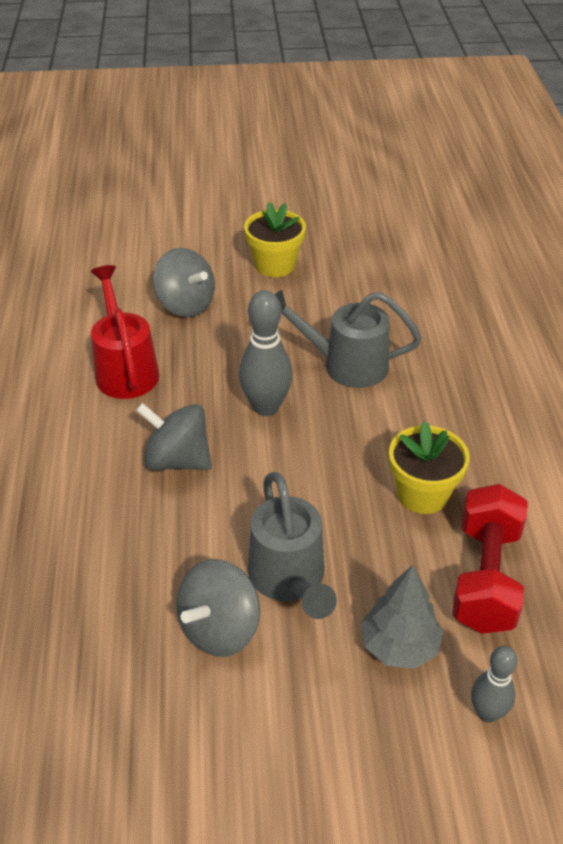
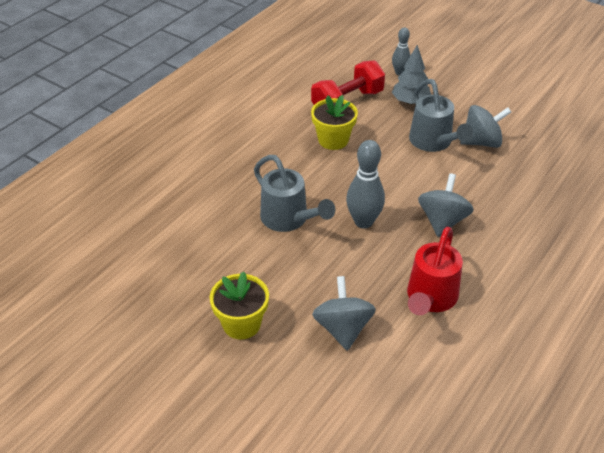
camera: 140 degrees left, 0 degrees up
grey spinning top [136,403,212,470] -> grey spinning top turned 135 degrees counterclockwise [418,173,474,237]
grey watering can [248,472,337,619] -> grey watering can turned 135 degrees clockwise [409,79,473,152]

